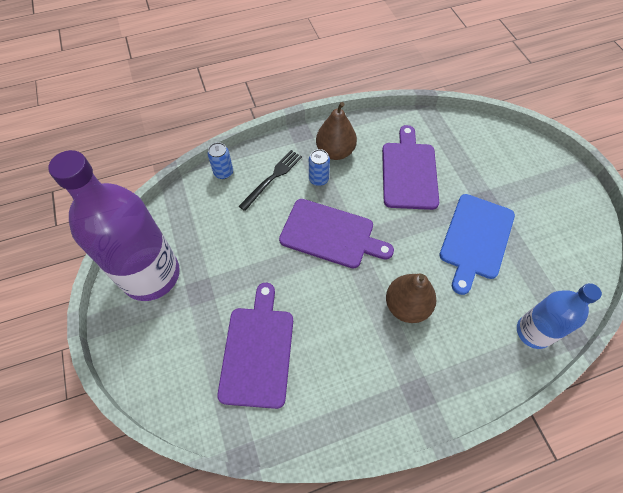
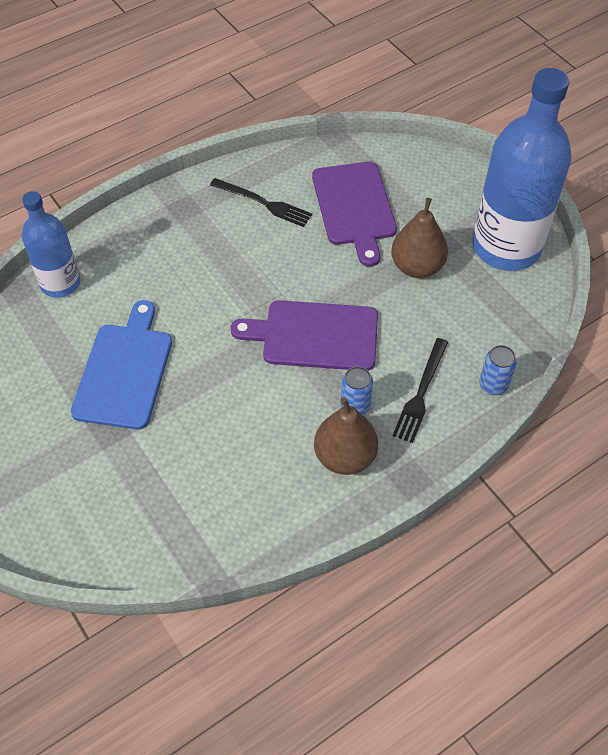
camera: 165 degrees right, 5 degrees down
purple bottle [48,150,180,301] -> blue bottle [473,68,571,271]
purple cutting board [382,125,439,210] -> none
brown pear [386,274,436,323] -> brown pear moved to [391,198,448,278]
none -> black fork [210,178,312,227]

